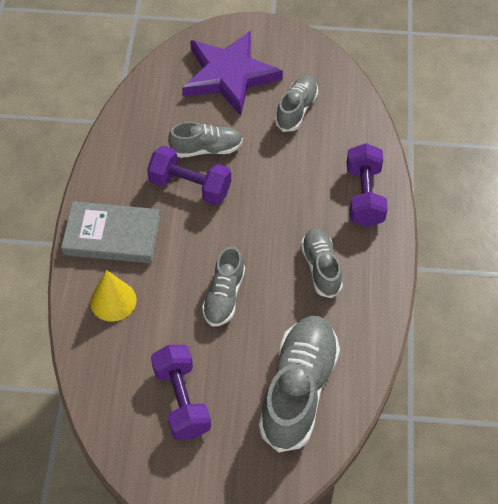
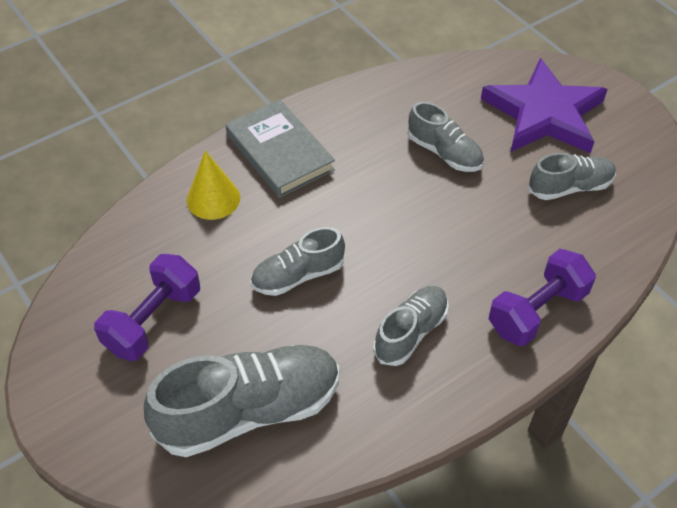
camera: 50 degrees right, 5 degrees down
purple dumbbell [147,146,231,205] -> none

